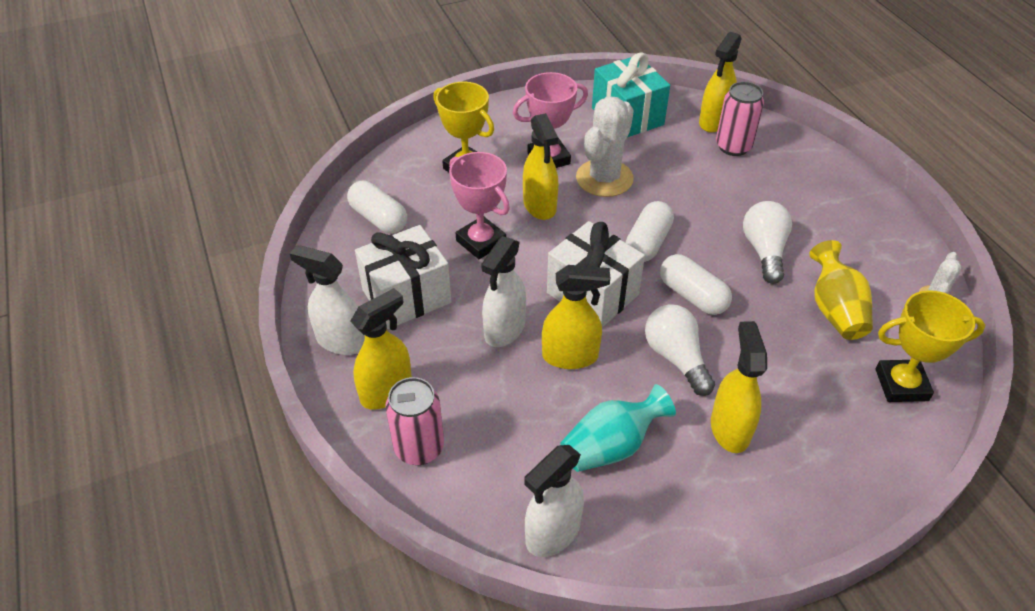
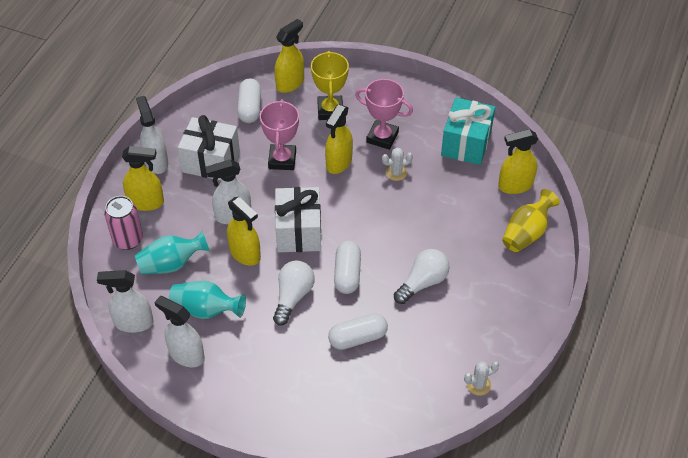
camera: 45 degrees right, 5 degrees up
white cactus [576,96,634,197] -> white cactus [382,148,413,181], size x0.49
white capsule [625,201,674,262] -> white capsule moved to [328,313,388,350]
yellow spray bottle [711,321,767,453] -> yellow spray bottle moved to [274,19,304,93]
pink can [716,82,764,156] -> none
yellow vase [809,240,873,340] -> yellow vase moved to [502,189,560,252]
yellow trophy [875,290,986,402] -> none
none -> turquoise vase [135,231,210,275]
none -> white spray bottle [155,296,205,367]

